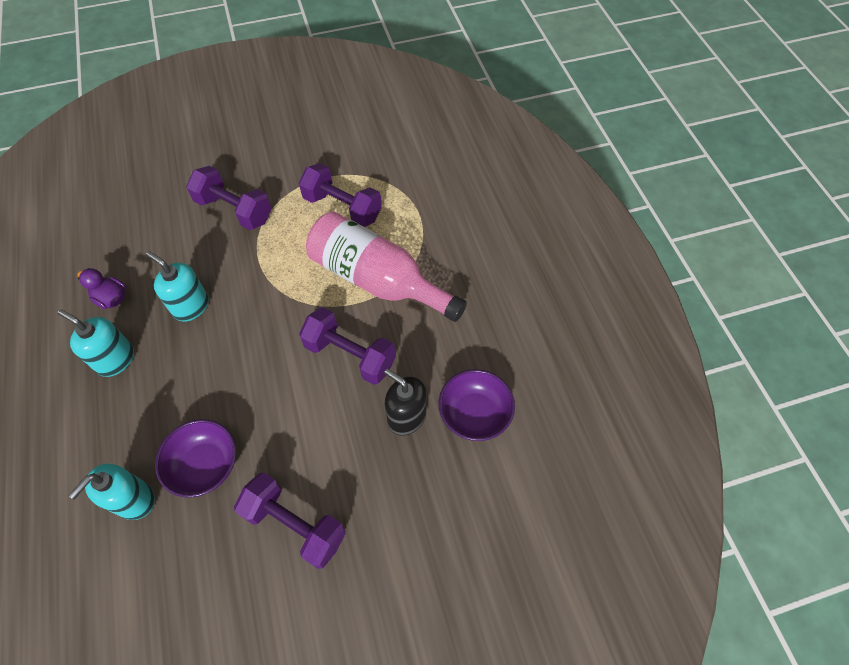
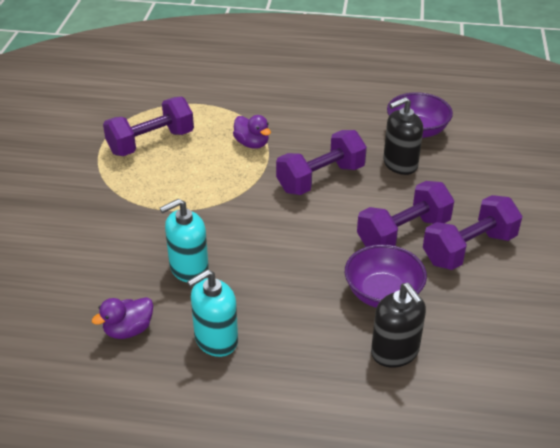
camera: 65 degrees left, 20 degrees down
turquoise soap dispenser [69,464,155,520] -> black soap dispenser [371,283,426,368]
purple dumbbell [186,166,271,230] -> purple dumbbell moved to [357,181,455,247]
pink bottle [306,211,467,322] -> purple duck [233,115,271,149]

